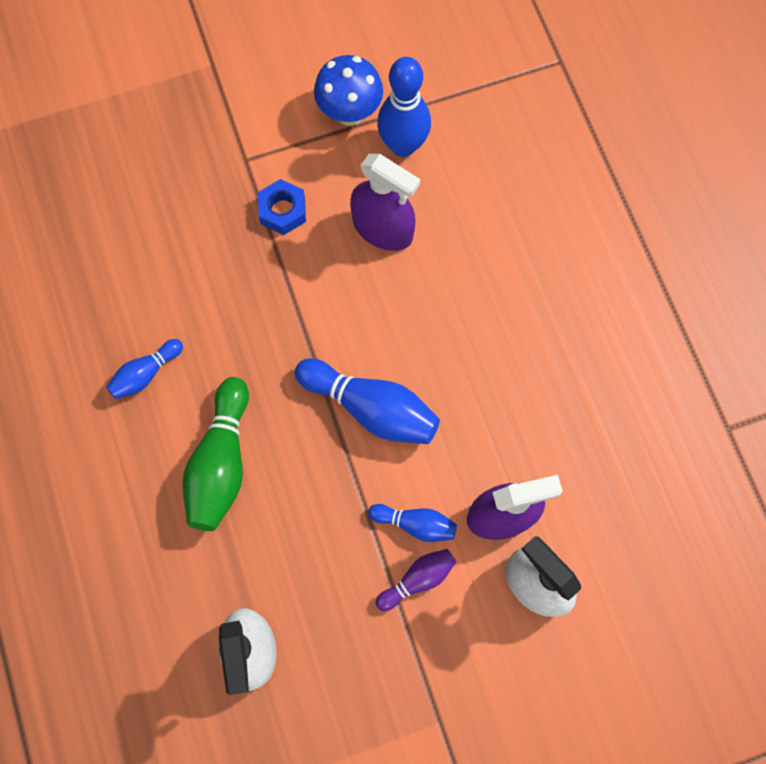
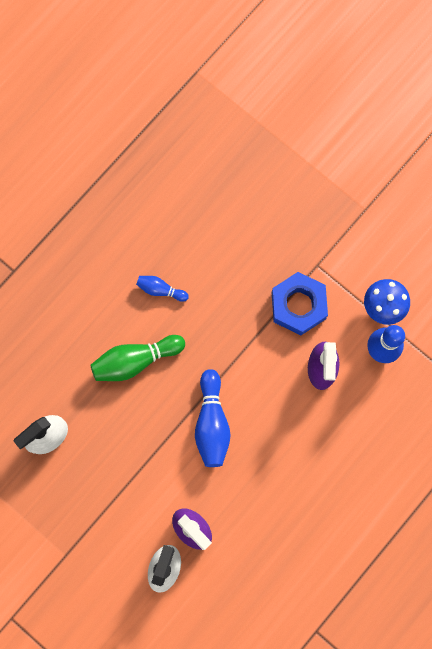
camera: 60 degrees right, 5 degrees up
blue nut [258,179,306,235] -> blue nut [272,272,328,336], size x1.76
blue bowling pin [368,504,457,542] -> none
purple bowling pin [376,549,456,611] -> none

